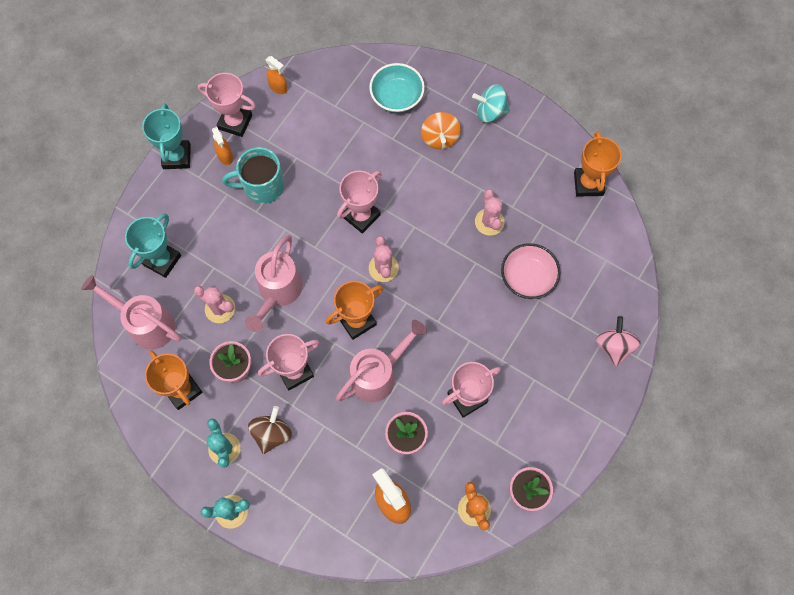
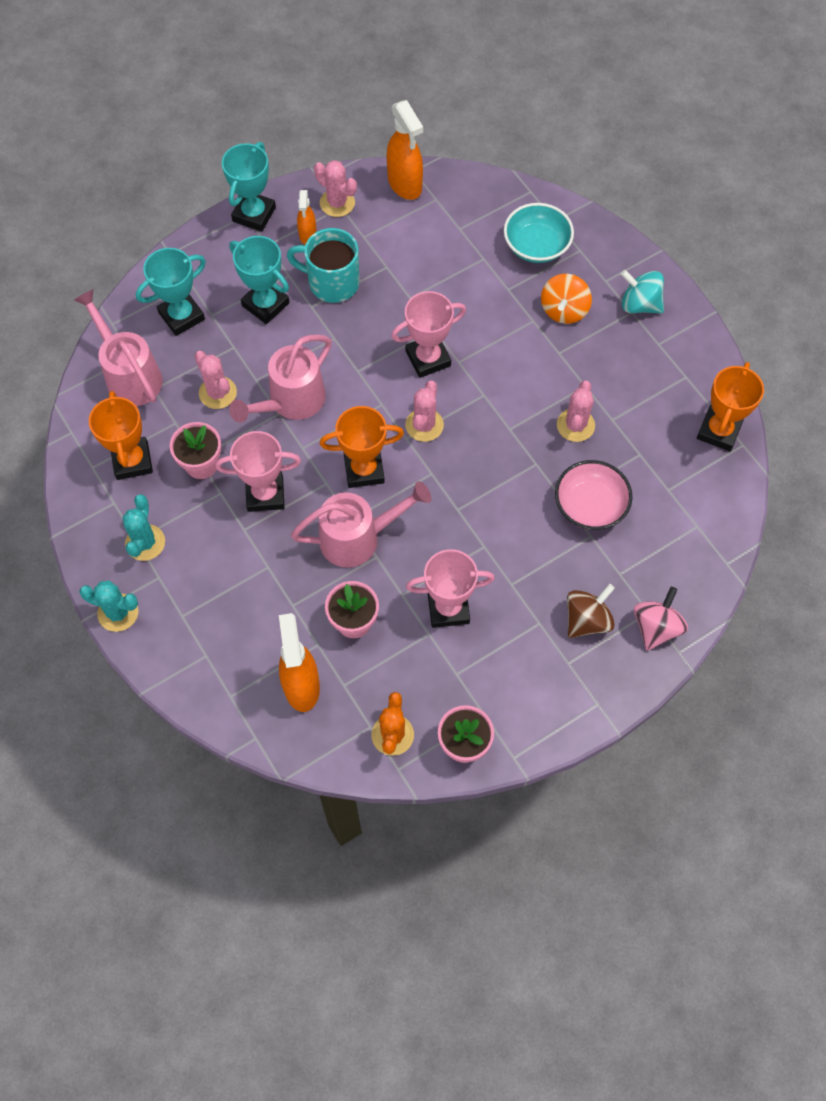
camera: 25 degrees right, 5 degrees down
pink trophy [198,73,256,137] -> pink cactus [314,160,357,217]
brown spinning top [248,406,292,454] -> brown spinning top moved to [567,584,615,638]
orange spray bottle [266,56,287,94] -> orange spray bottle [386,100,423,200], size x1.75
none -> turquoise trophy [229,236,289,324]

